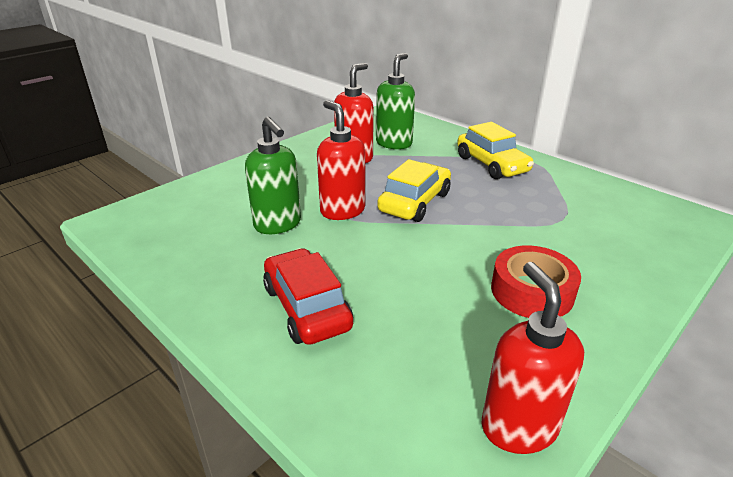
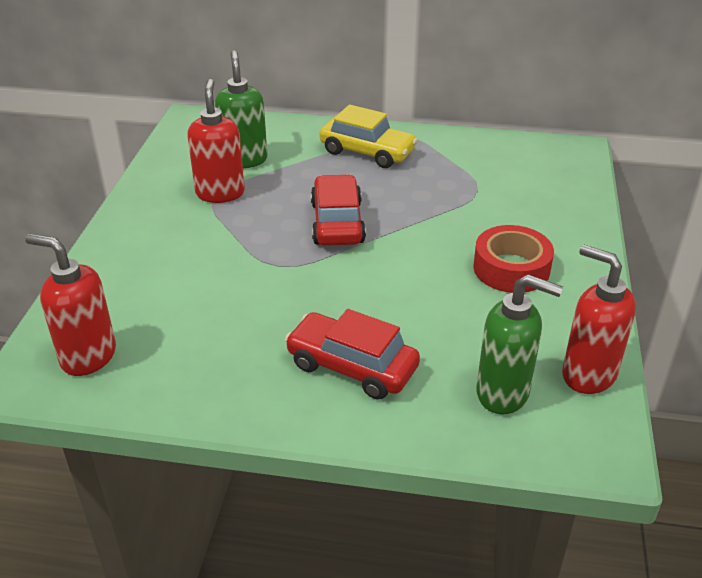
camera: 35 degrees left, 5 degrees up
green soap dispenser [245,117,301,234] -> green soap dispenser moved to [476,274,563,414]
red soap dispenser [317,100,365,220] -> red soap dispenser moved to [25,234,116,376]
yellow car [377,159,451,222] -> red car [311,174,366,246]

